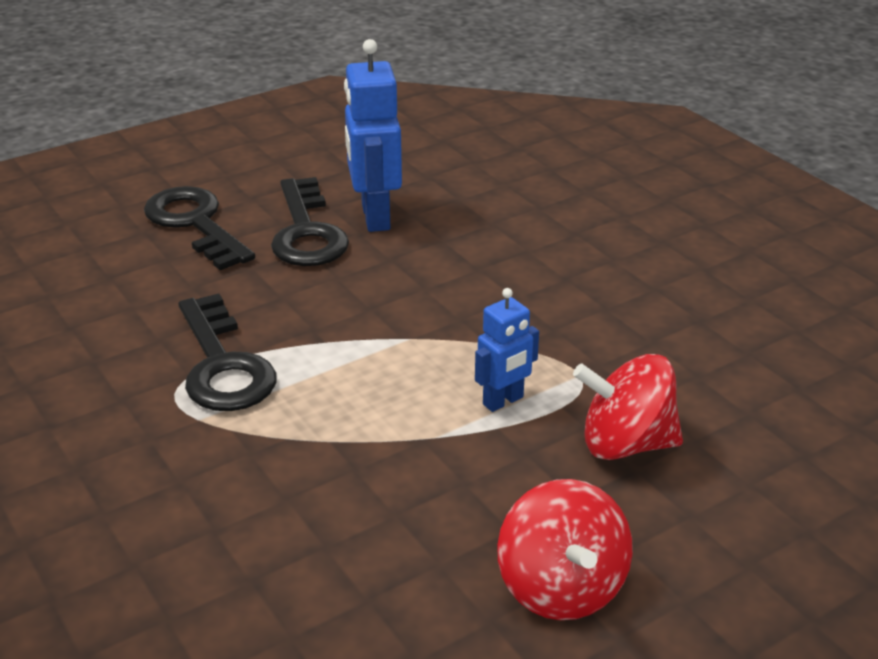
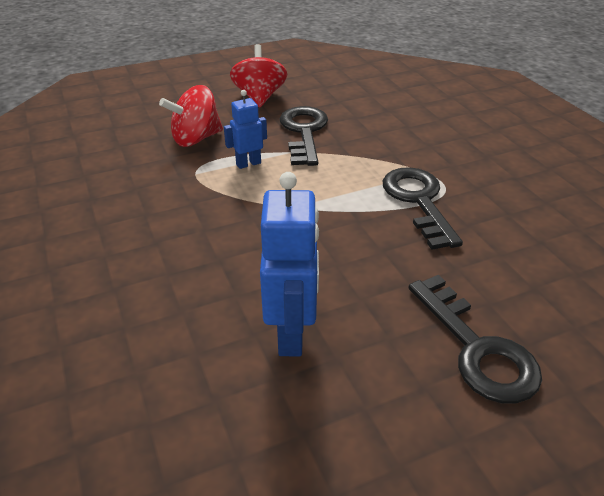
camera: 170 degrees left, 5 degrees up
black key [271,177,349,266] -> black key moved to [280,106,328,166]
red spinning top [573,354,683,460] -> red spinning top turned 135 degrees clockwise [159,85,223,147]

